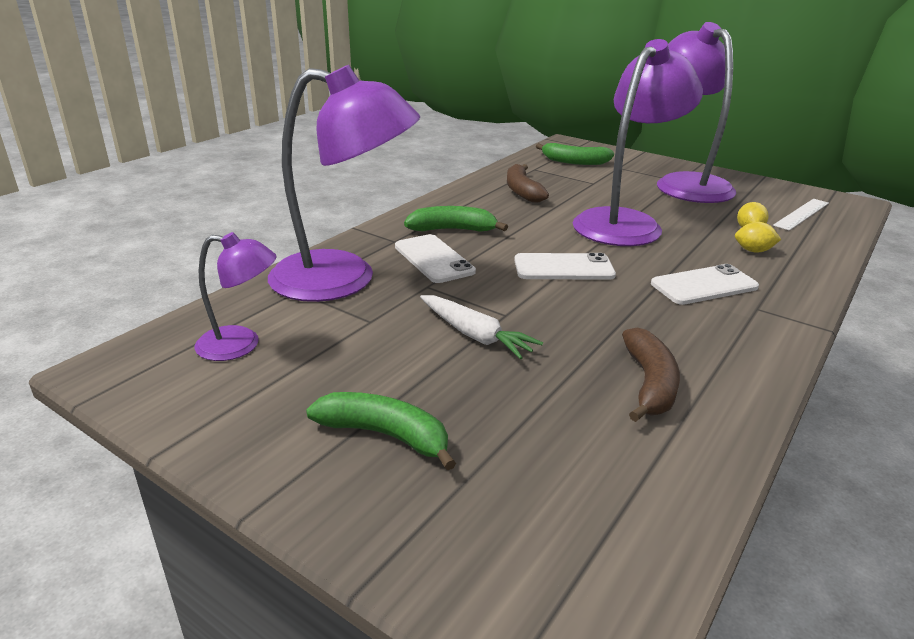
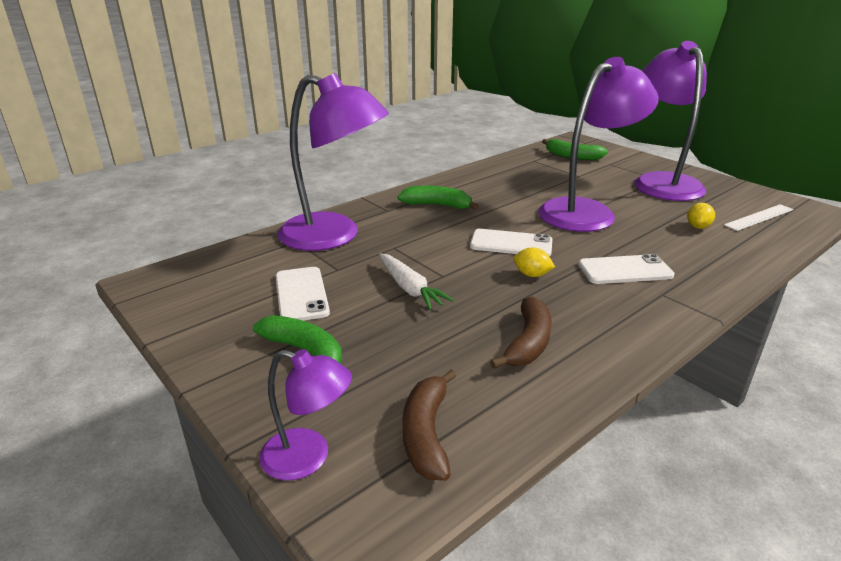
camera: 15 degrees right, 0 degrees up
purple lamp [195,232,277,361] -> purple lamp moved to [259,349,352,480]
white phone [395,234,476,283] -> white phone moved to [275,267,330,321]
brown banana [507,164,549,203] -> brown banana moved to [402,370,457,481]
yellow lemon [735,222,781,253] -> yellow lemon moved to [513,247,555,277]

